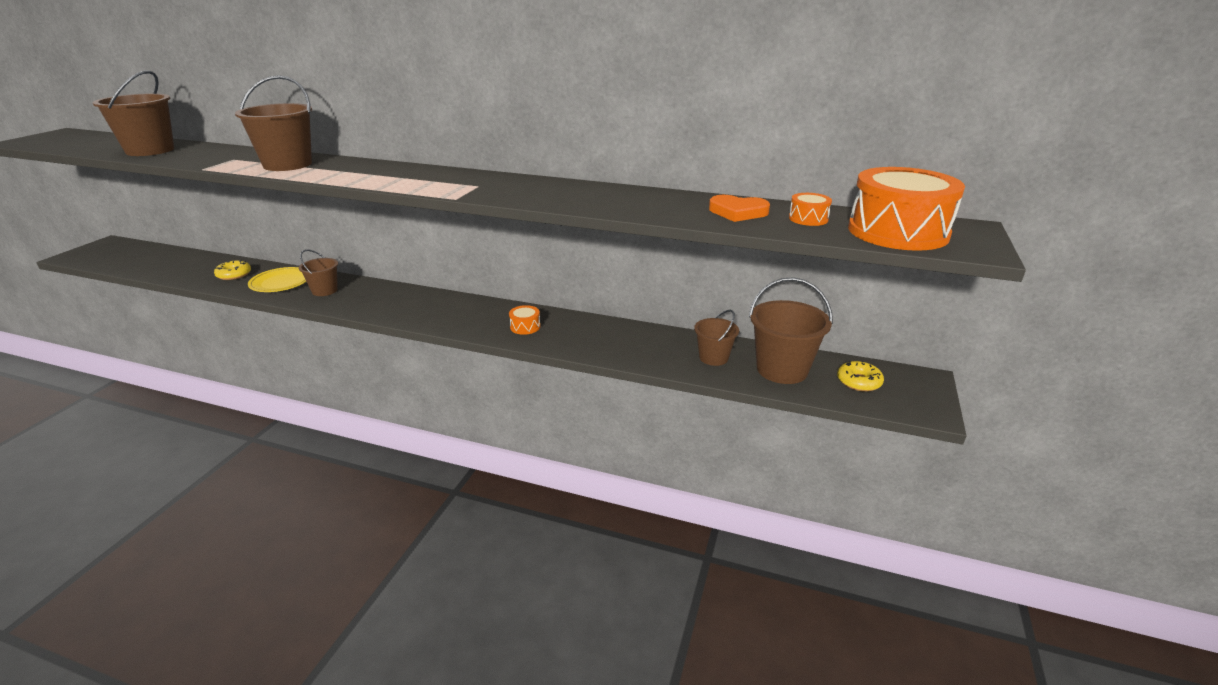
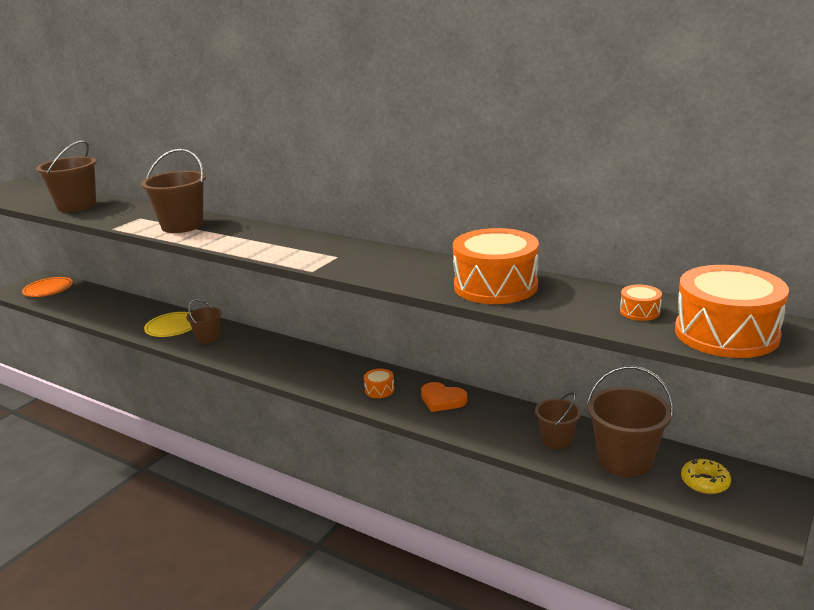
camera: 15 degrees right, 5 degrees down
yellow donut [214,260,251,280] -> none
orange heart [709,195,770,222] -> orange heart moved to [421,382,468,412]
none -> orange plate [22,277,73,297]
none -> orange drum [453,228,539,304]

